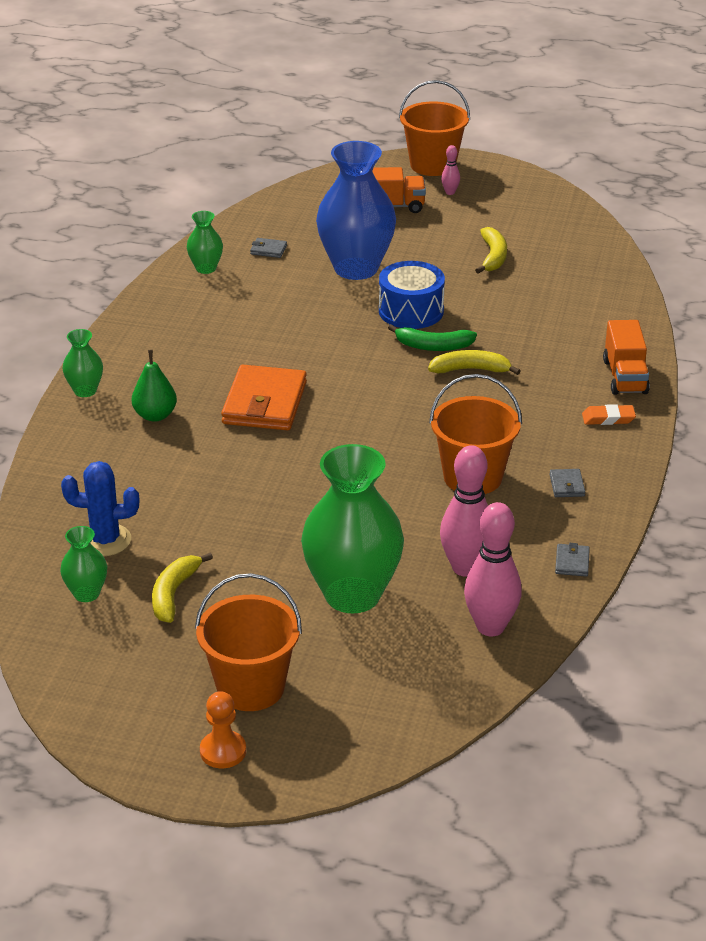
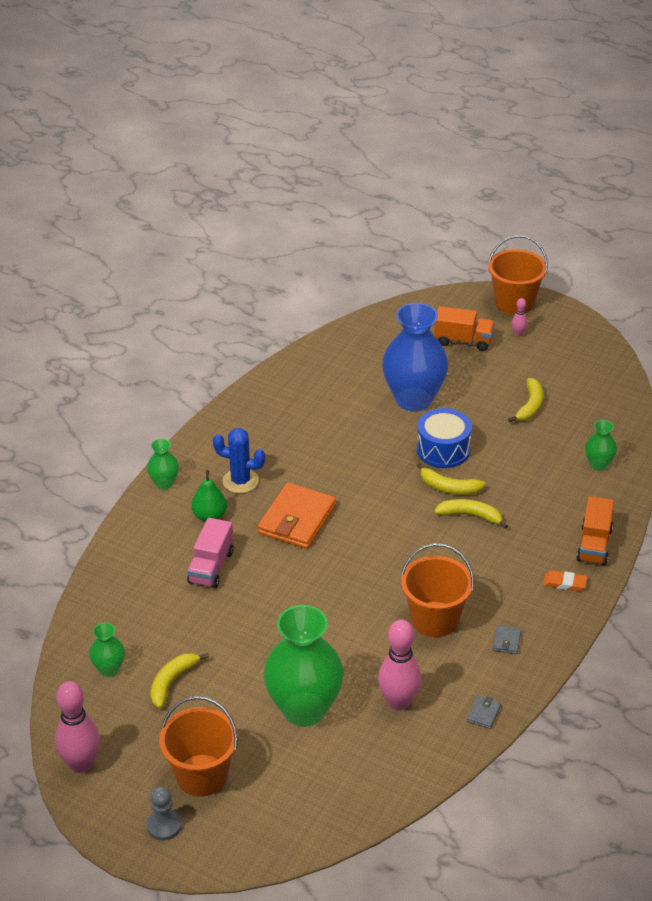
camera: 15 degrees right, 5 degrees up
blue cactus [61,461,139,556] -> blue cactus moved to [213,428,265,493]
green vase [187,211,223,274] -> green vase moved to [585,420,617,471]
orange pawn [200,691,246,768] -> grey pawn [146,786,182,840]
grey wallet [250,238,287,258] -> none
green banana [388,324,477,351] -> yellow banana [416,463,486,495]
pink bowling pin [464,502,522,636] -> pink bowling pin moved to [55,681,100,773]
none -> pink truck [187,518,234,588]

